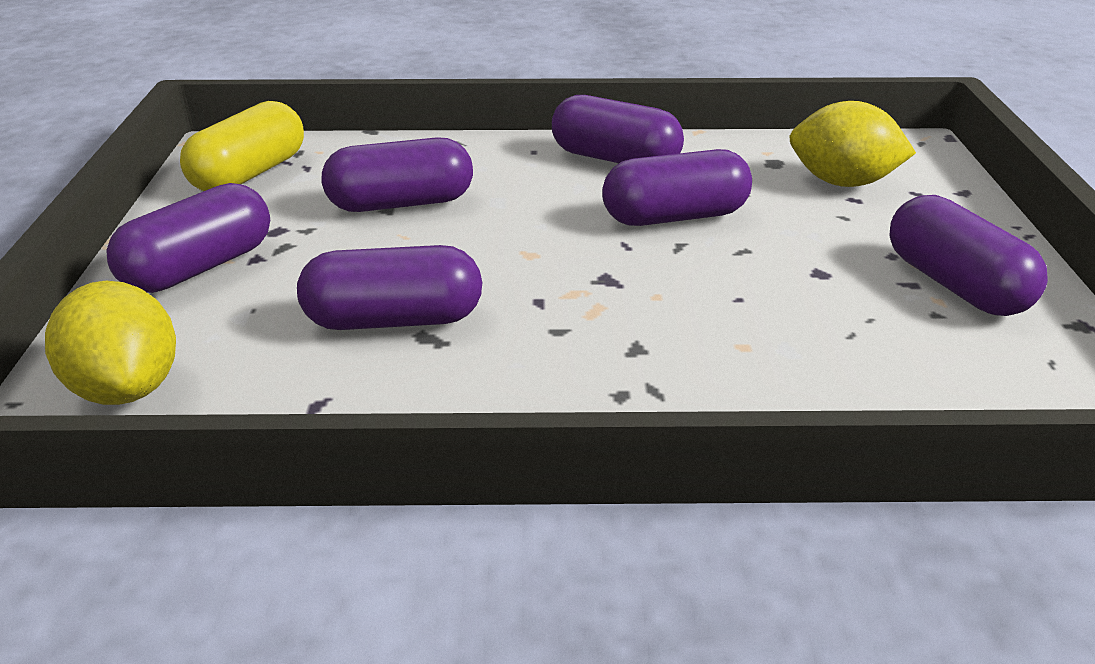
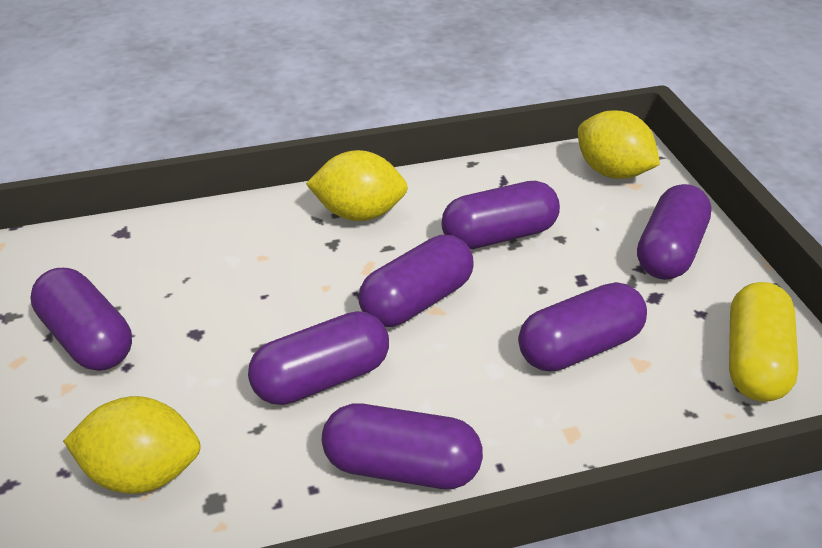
camera: 165 degrees right, 5 degrees up
none -> yellow lemon [306,150,408,221]
none -> purple capsule [358,235,473,327]

